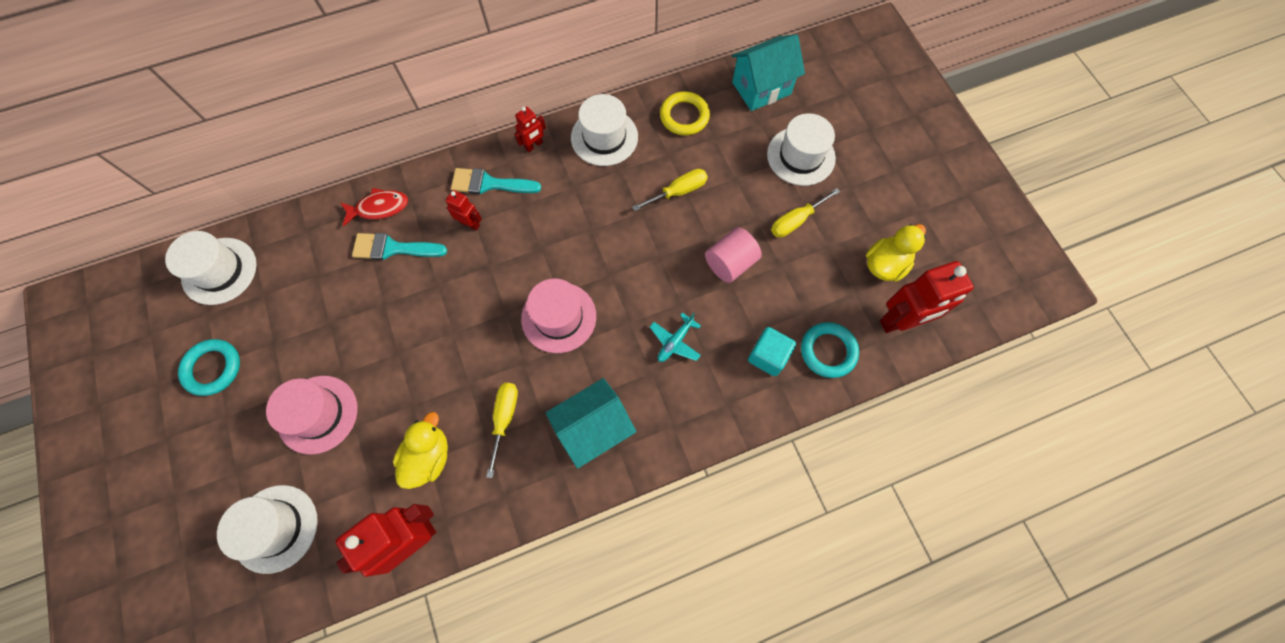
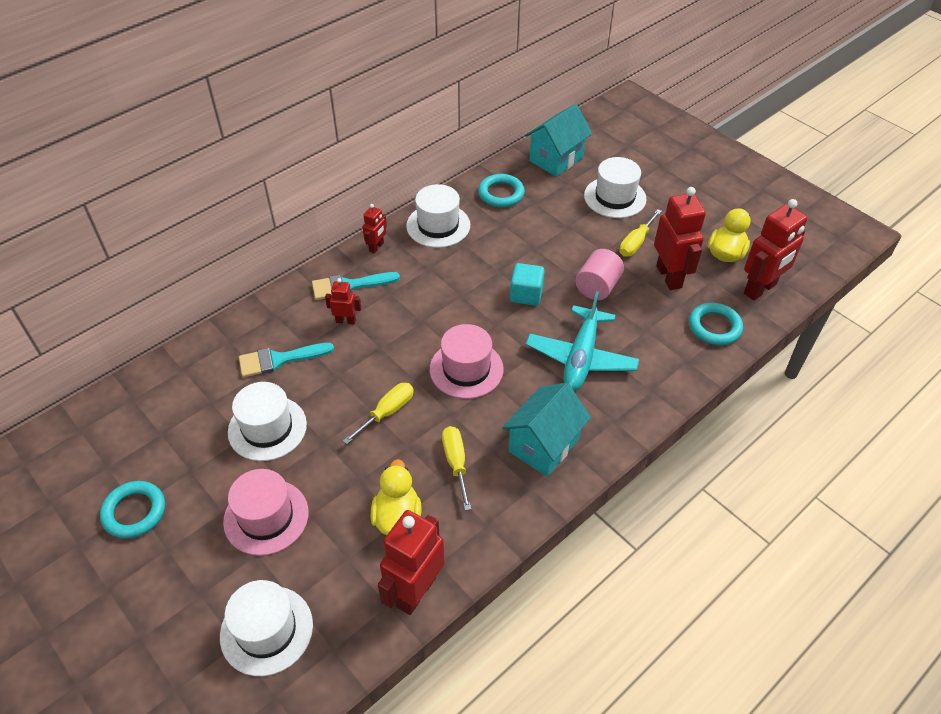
camera: 20 degrees left, 20 degrees down
white hat [165,231,257,305] -> white hat moved to [228,382,307,461]
red fish [340,188,408,226] -> none
yellow screwdriver [632,169,708,211] -> yellow screwdriver moved to [343,383,414,444]
turquoise plane [650,312,701,362] -> turquoise plane [526,291,639,391], size x2.00
yellow ring [660,92,710,135] -> turquoise ring [478,174,525,207]
turquoise cube [748,327,796,376] -> turquoise cube moved to [510,263,545,306]
none -> red robot [654,187,706,290]

